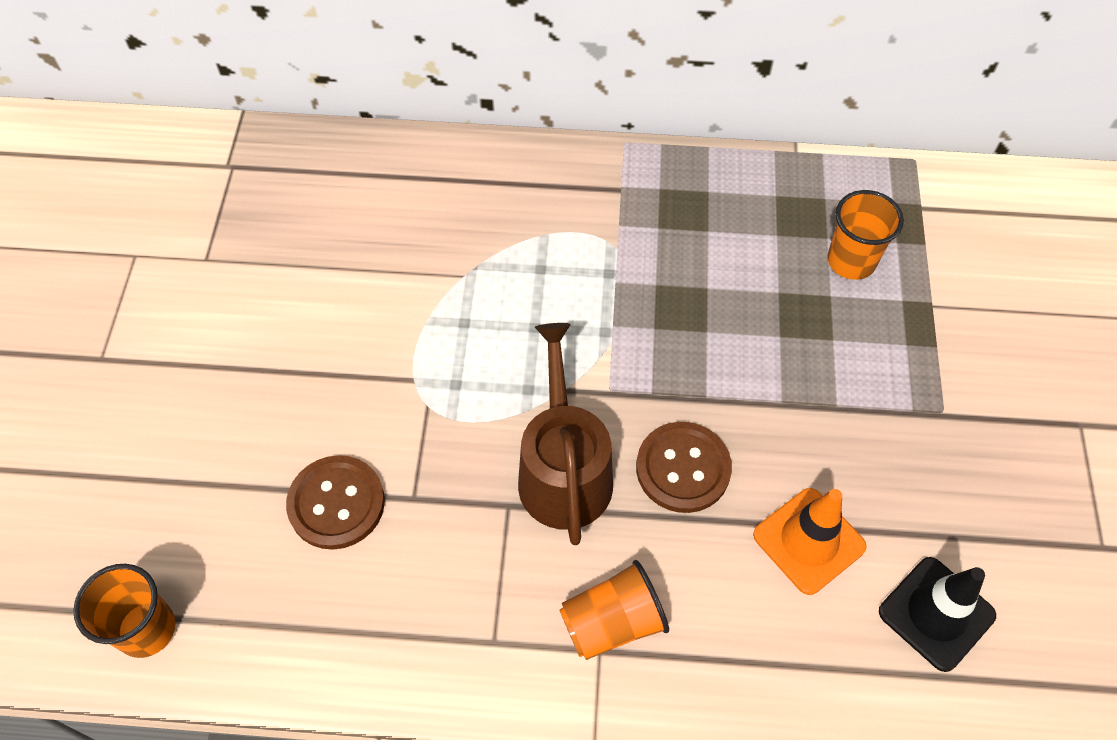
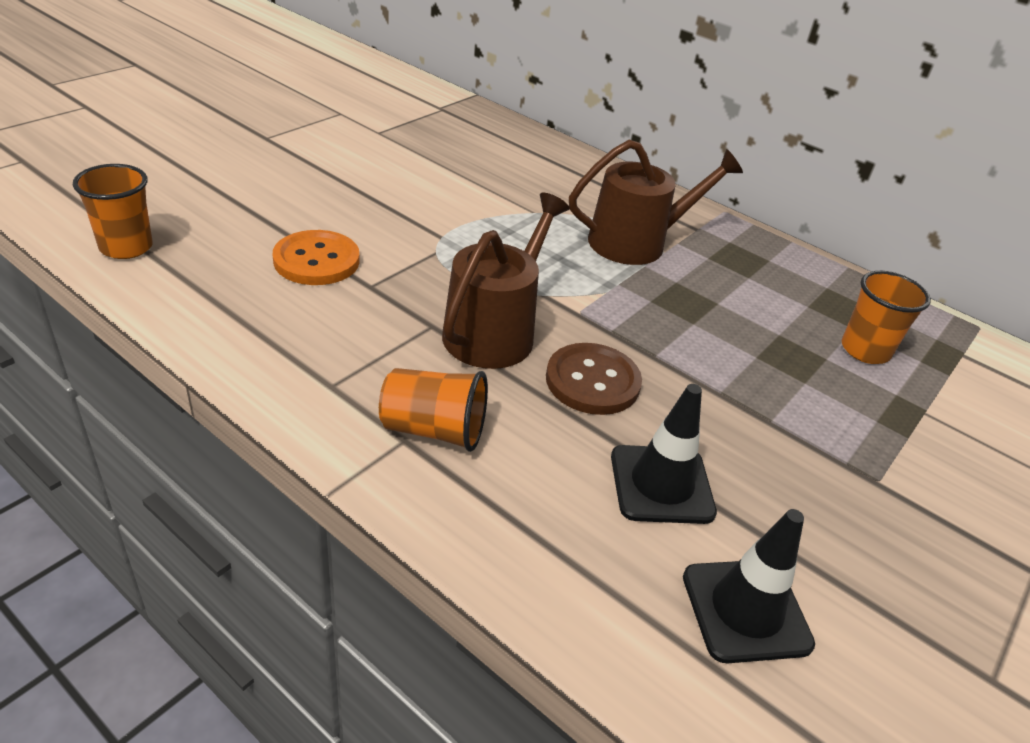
camera: 30 degrees right, 20 degrees down
brown button [286,455,385,550] -> orange button [273,230,360,285]
orange traffic cone [753,488,867,595] -> black traffic cone [611,384,717,524]
none -> brown watering can [569,140,743,265]

